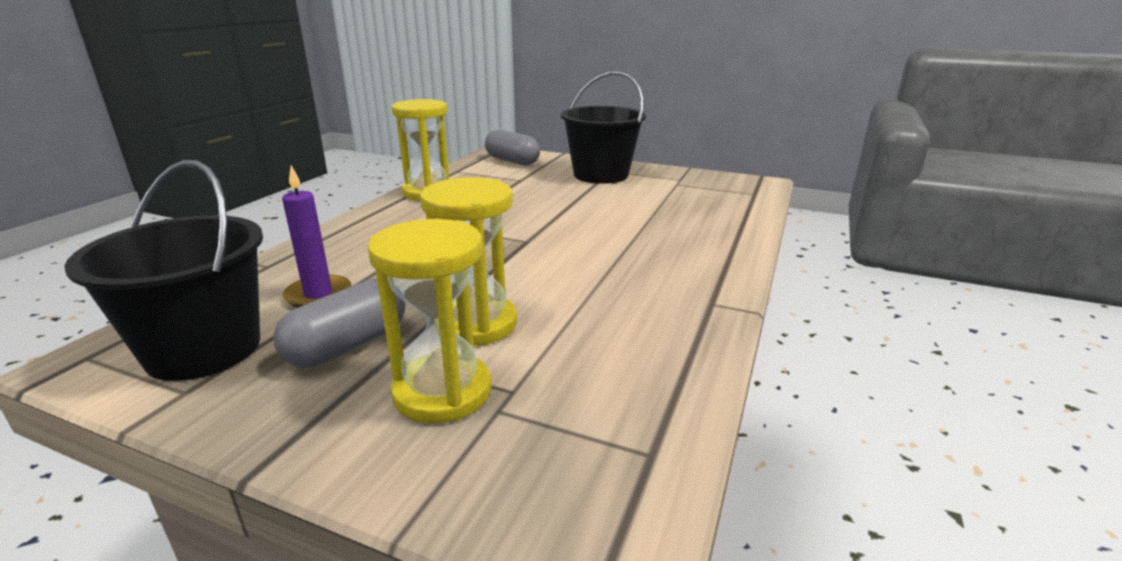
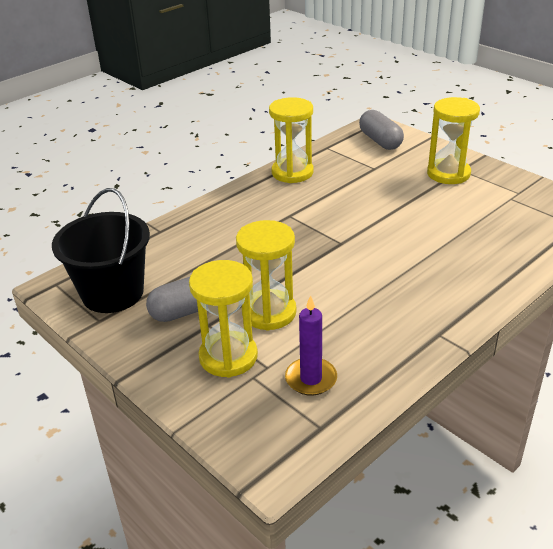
camera: 25 degrees right, 10 degrees up
purple candle [282,165,351,308] -> purple candle moved to [285,295,337,396]
black bucket [561,71,646,184] -> yellow hourglass [427,97,480,184]

